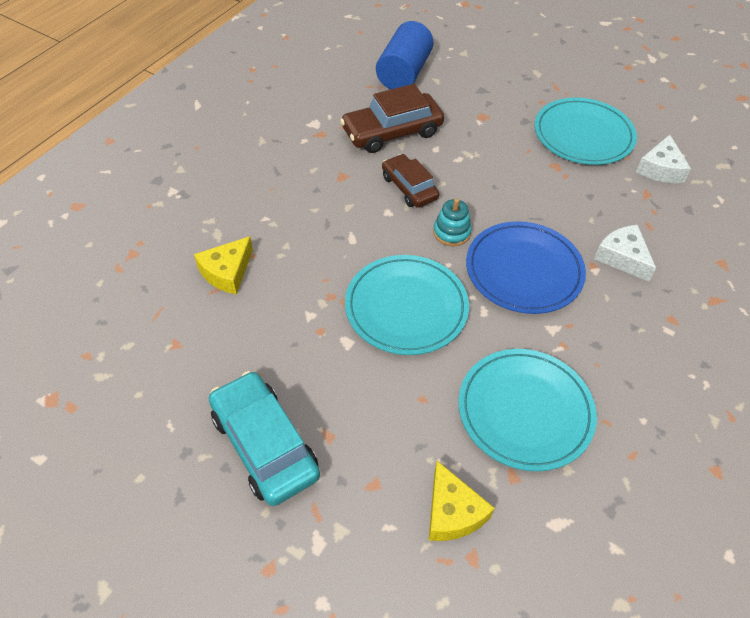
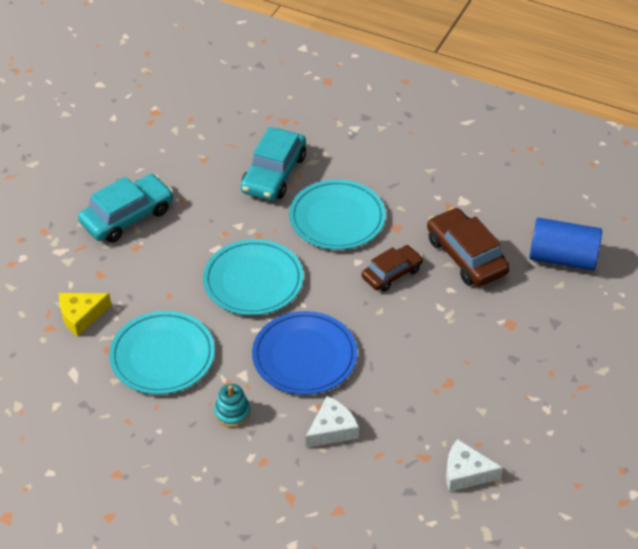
camera: 85 degrees right, 5 degrees down
yellow cheese [194,236,253,295] -> turquoise car [241,127,306,201]
turquoise stacking toy [433,198,472,246] -> turquoise stacking toy moved to [214,384,250,427]
turquoise plate [534,98,637,165] -> turquoise plate moved to [289,179,386,250]

